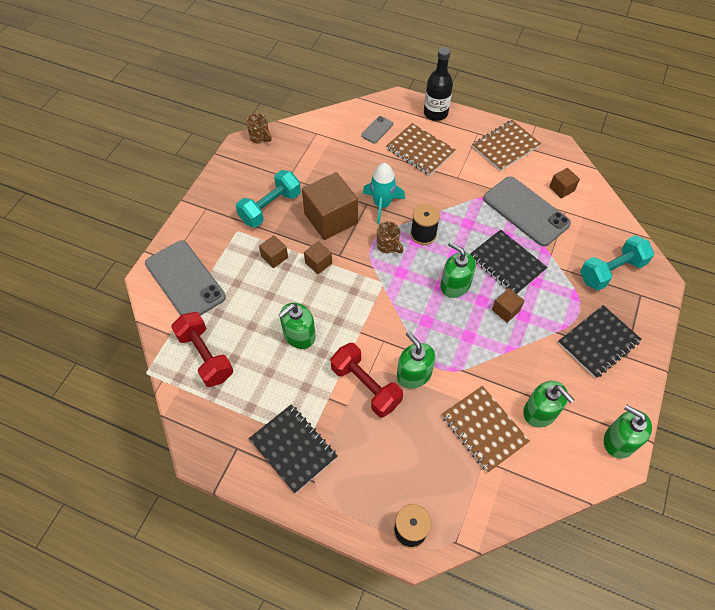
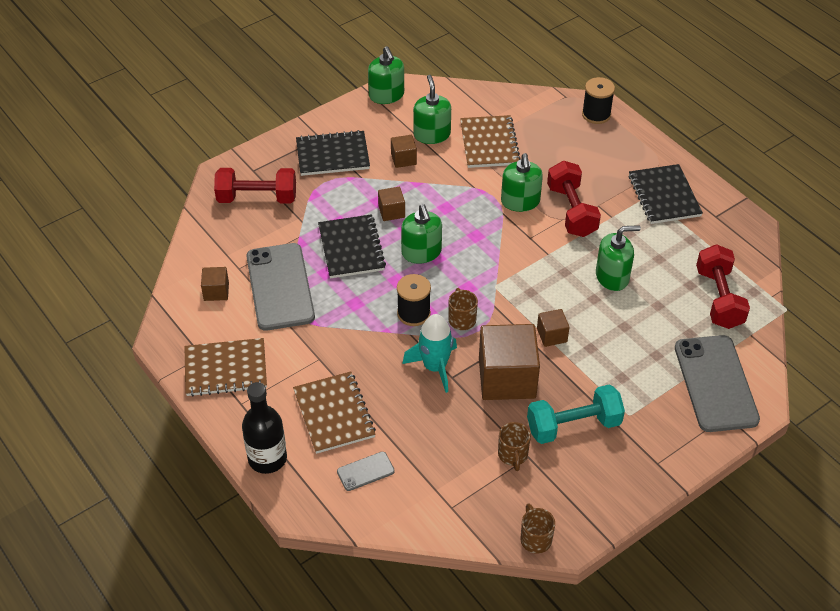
camera: 150 degrees left, 10 degrees down
brown cube [259,235,288,268] -> brown cube moved to [391,135,417,168]
turquoise dumbbell [580,235,654,291] -> red dumbbell [214,168,296,203]
none -> brown mug [498,422,531,471]

